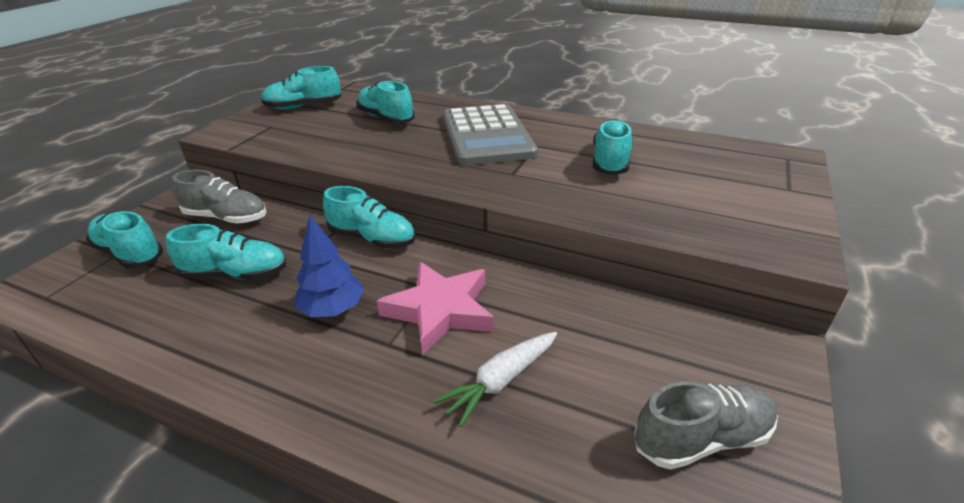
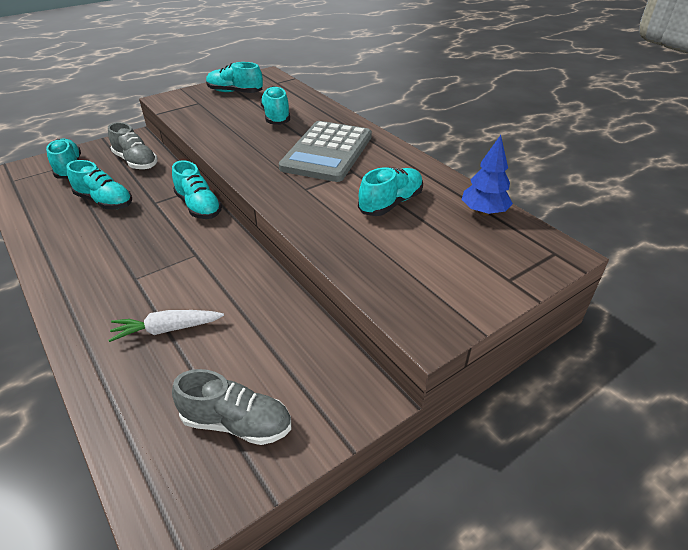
camera: 30 degrees right, 5 degrees up
blue tree [295,215,364,317] -> blue tree moved to [461,135,513,215]
pink star [377,262,494,355] -> none

